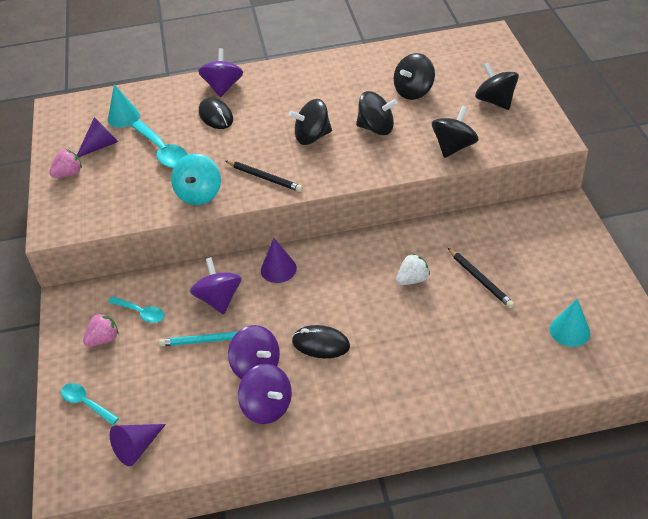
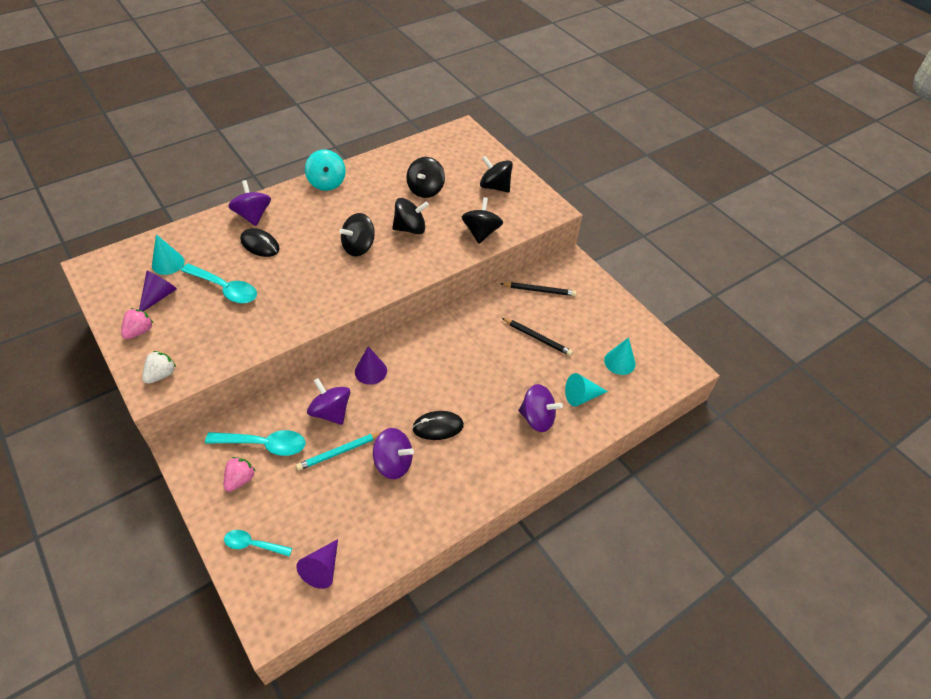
camera: 30 degrees left, 5 degrees up
turquoise spoon [108,296,164,323] -> turquoise spoon [205,430,305,456], size x1.60
turquoise spinning top [171,154,221,205] -> turquoise spinning top moved to [305,150,346,191]
black pencil [225,161,303,192] -> black pencil moved to [500,282,577,296]
purple spinning top [238,364,292,424] -> purple spinning top moved to [518,384,563,432]
white strawberry [396,253,430,285] -> white strawberry moved to [142,351,176,384]
none -> turquoise cone [565,373,608,407]

